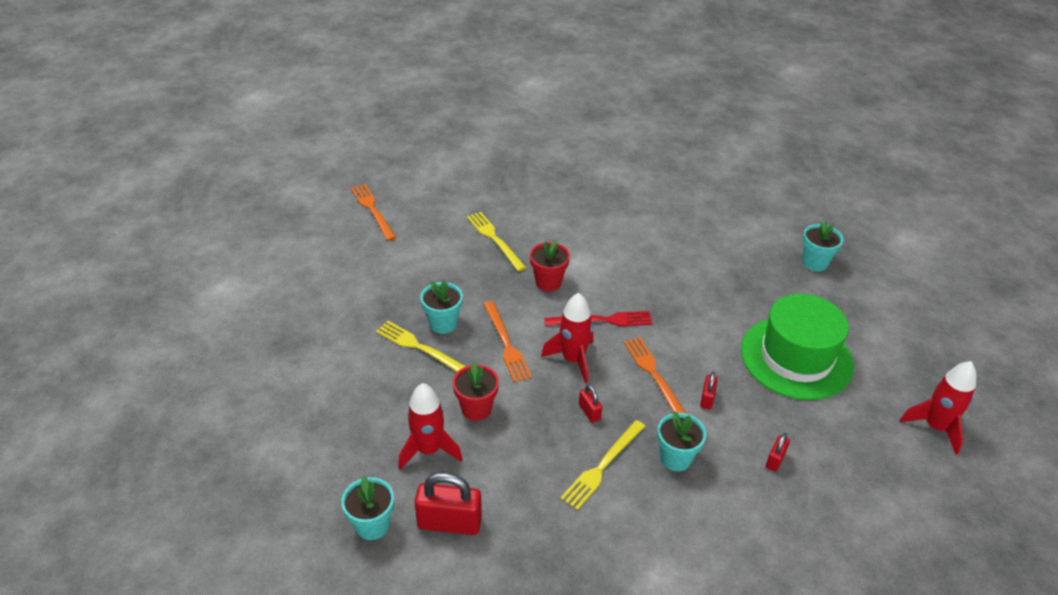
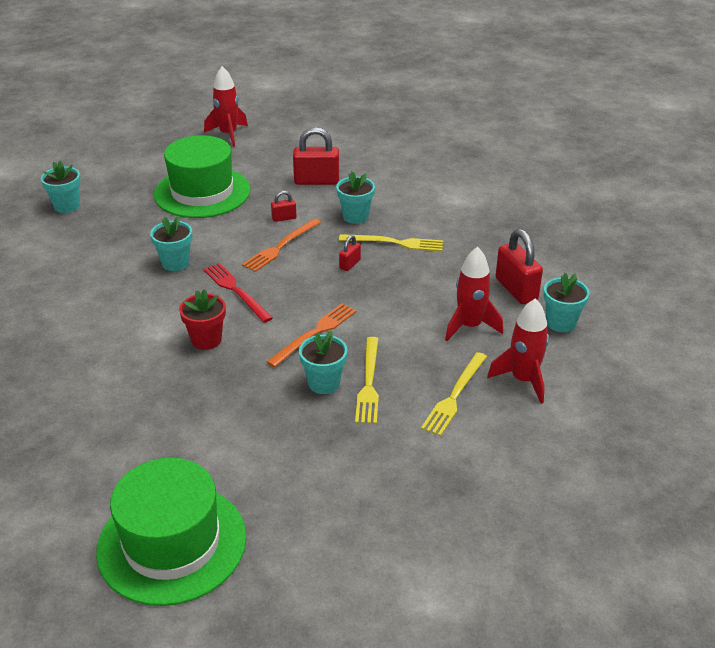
camera: 120 degrees left, 5 degrees down
orange fork [351,184,396,241] -> green hat [96,458,246,606]
red flower pot [453,362,499,421] -> none
yellow fork [467,212,526,271] -> yellow fork moved to [421,352,487,436]
red rocket [541,293,593,383] -> red rocket moved to [487,298,549,404]
red padlock [766,433,790,472] -> red padlock [293,127,339,185], size x1.97
none -> turquoise flower pot [150,216,192,271]

